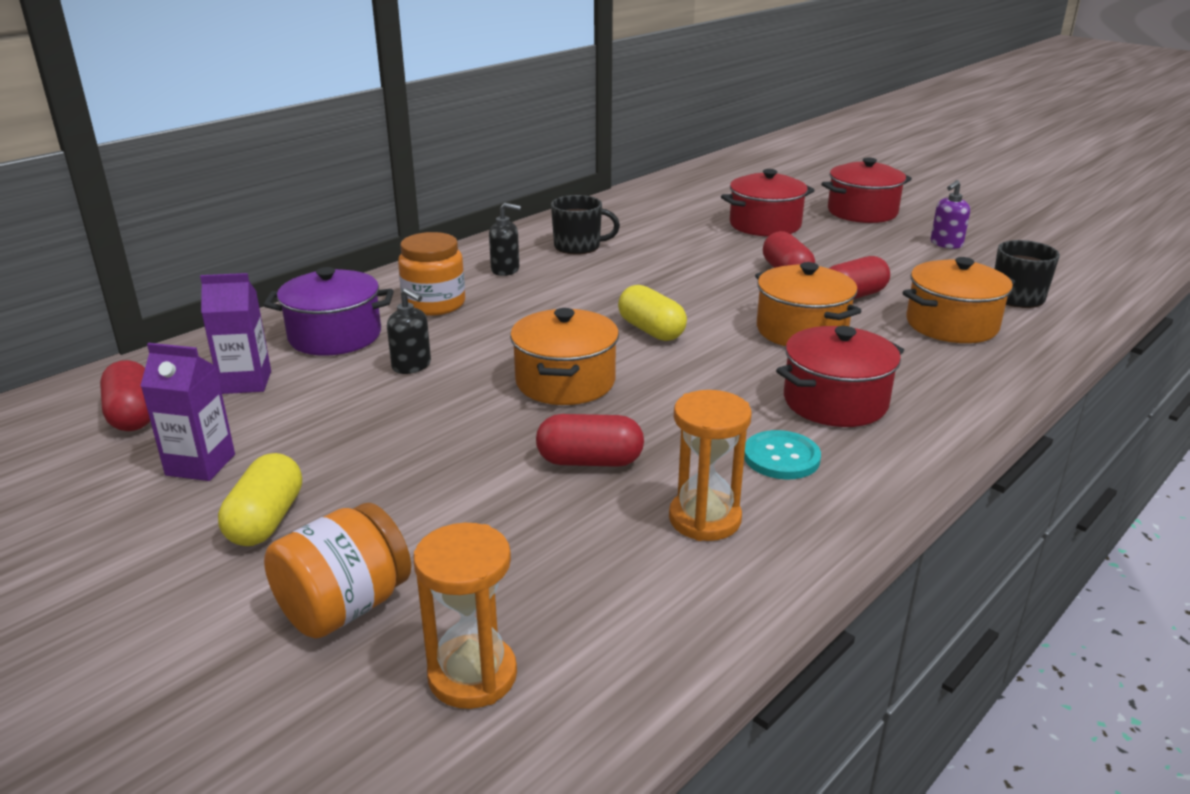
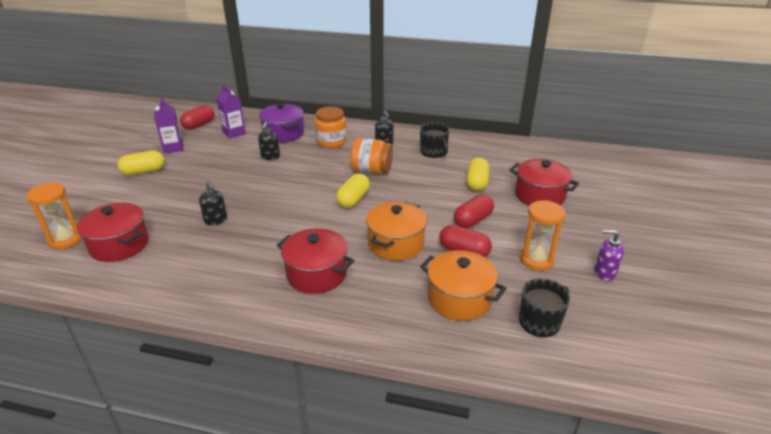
camera: 60 degrees right, 5 degrees up
orange jar [264,503,411,639] -> orange jar moved to [351,138,393,174]
orange pot [510,308,619,405] -> none
red capsule [536,414,644,467] -> black soap dispenser [199,181,227,226]
orange hourglass [669,390,752,541] -> orange hourglass moved to [520,200,566,271]
turquoise button [744,430,821,479] -> none
red pot [822,158,912,223] -> red pot moved to [77,203,149,262]
none -> yellow capsule [467,158,489,191]

